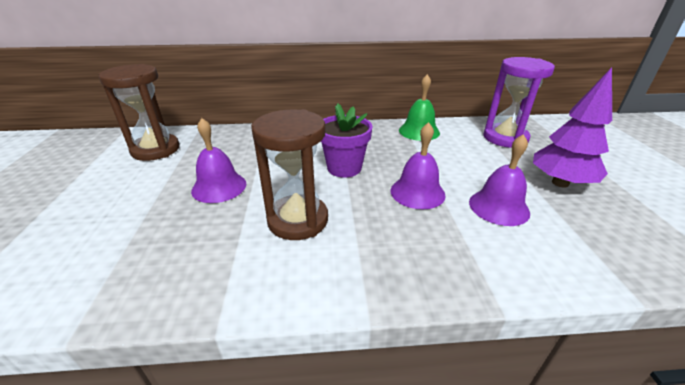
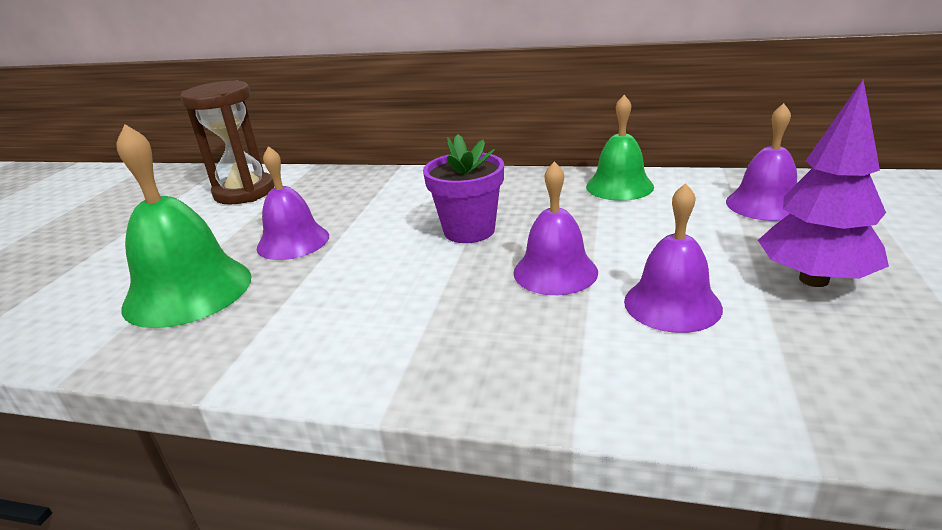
camera: 20 degrees right, 5 degrees down
brown hourglass [251,109,328,240] -> none
purple hourglass [483,57,555,148] -> purple bell [726,103,797,221]
none -> green bell [117,124,252,328]

